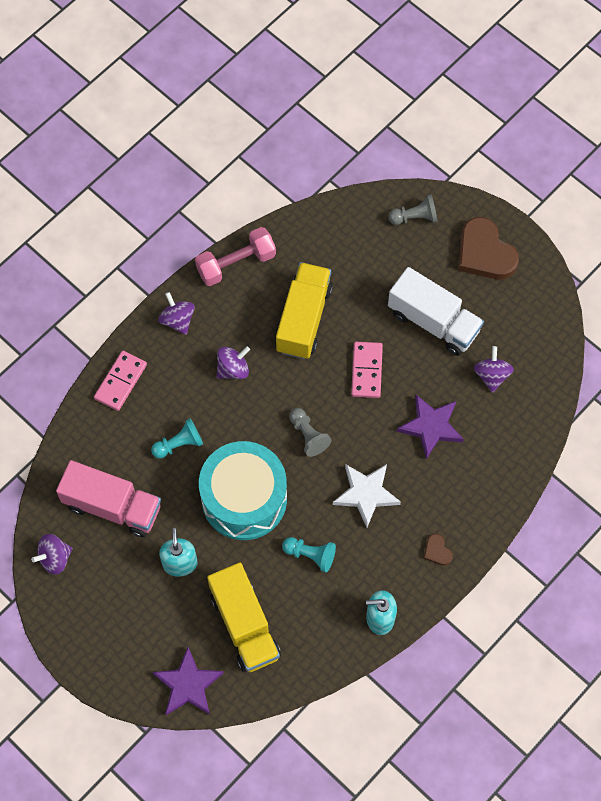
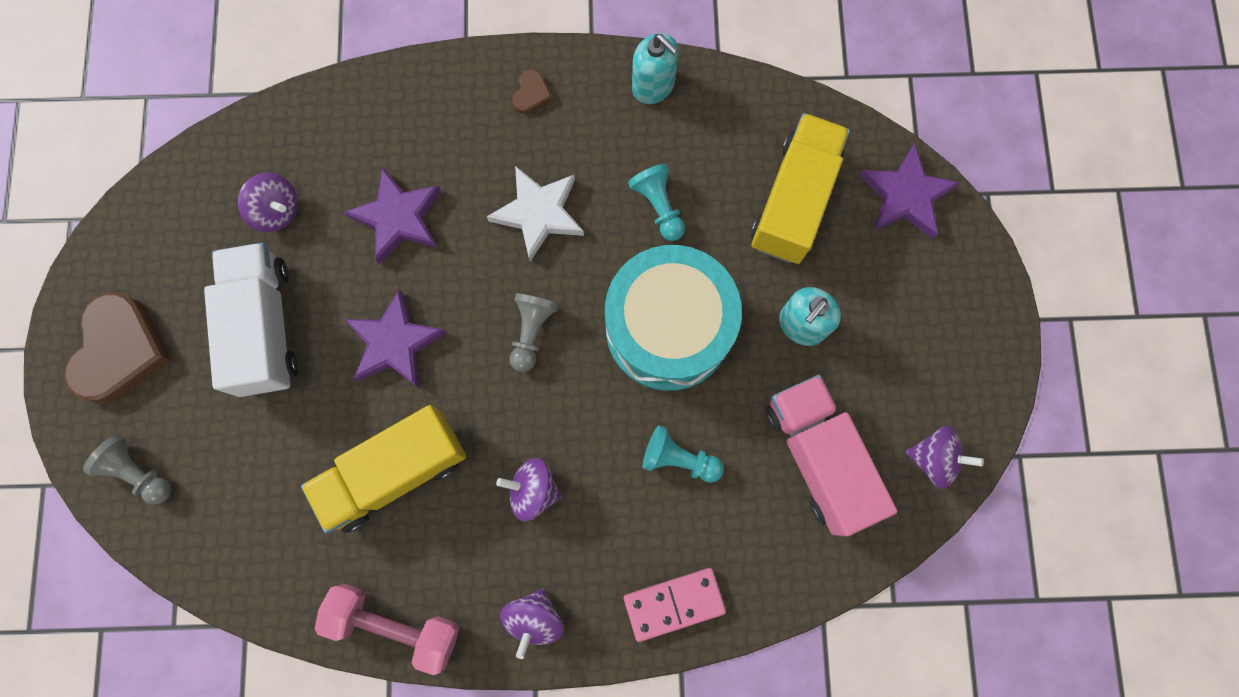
camera: 135 degrees left, 10 degrees up
pink domino [351,342,383,398] -> purple star [344,289,446,388]
purple spinning top [474,346,514,393] -> purple spinning top turned 105 degrees counterclockwise [238,173,298,232]

